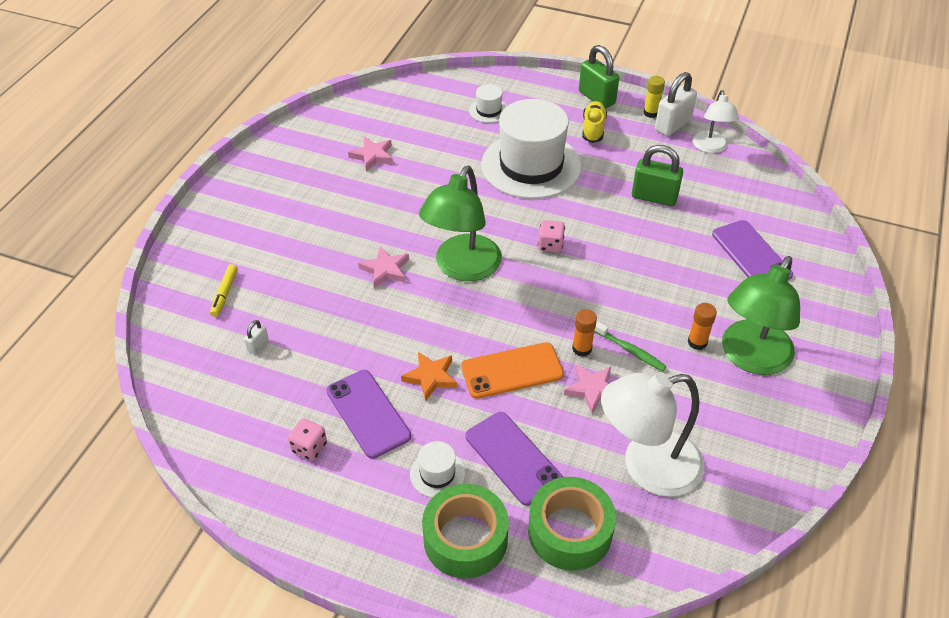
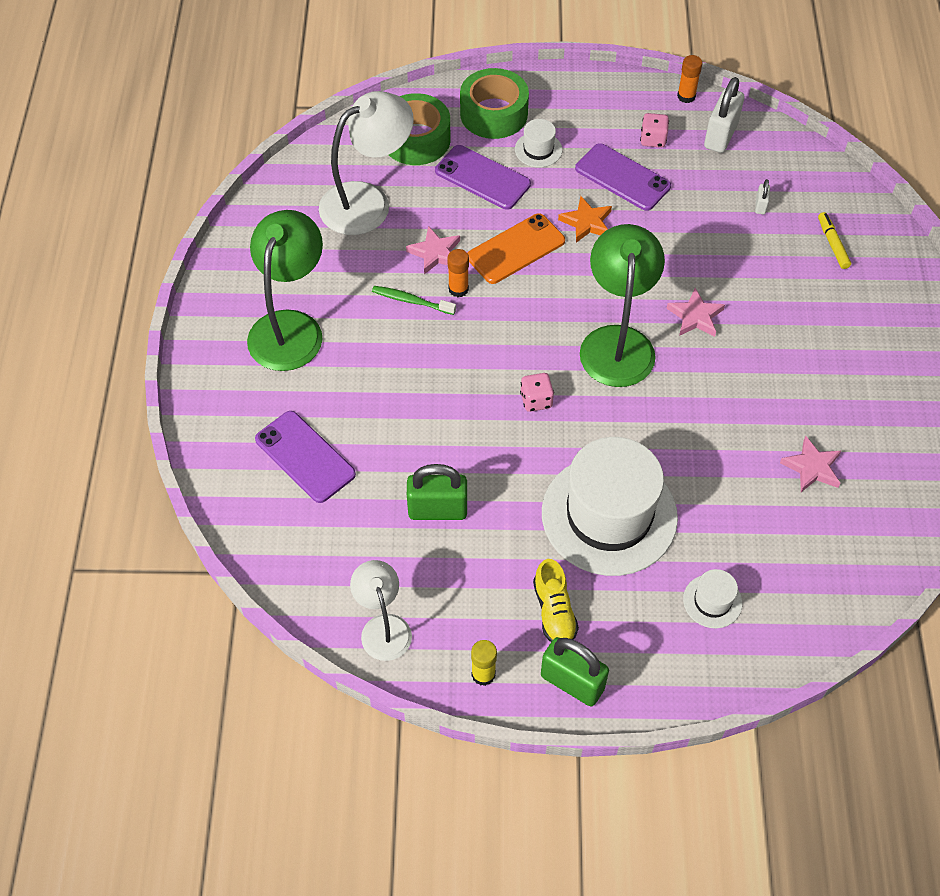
camera: 160 degrees right, 10 degrees up
white padlock [655,72,697,136] -> white padlock moved to [704,77,744,153]
orange glue stick [688,303,717,350] -> orange glue stick moved to [677,55,703,103]

